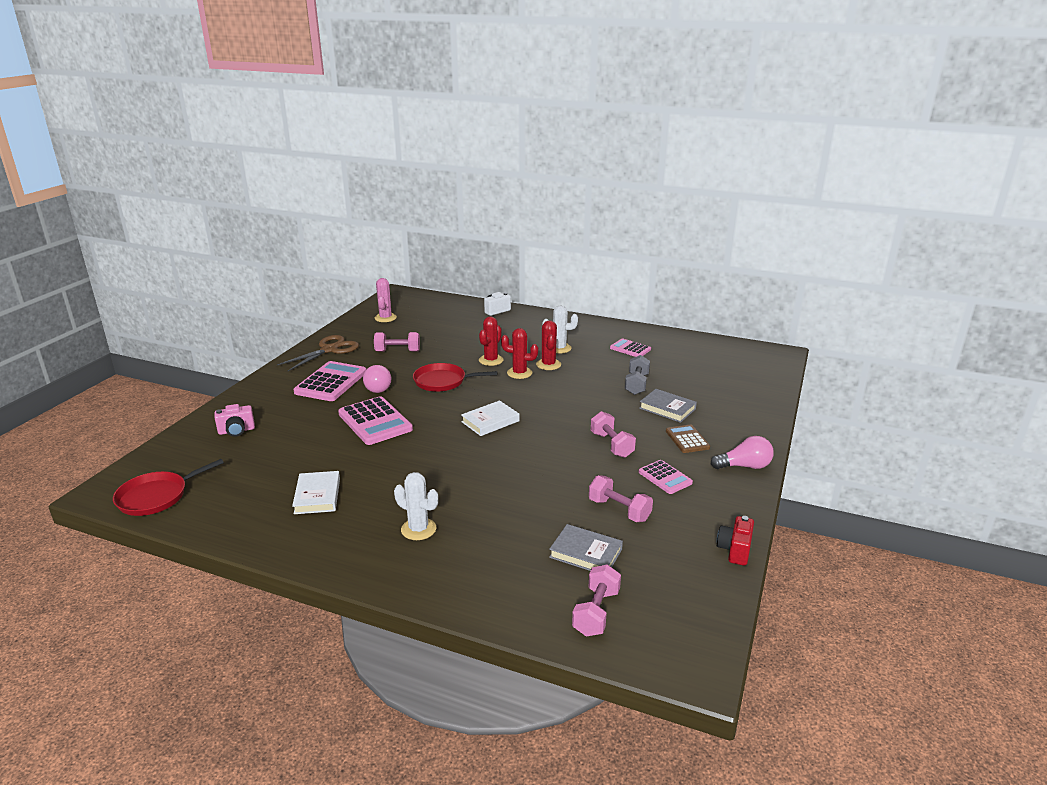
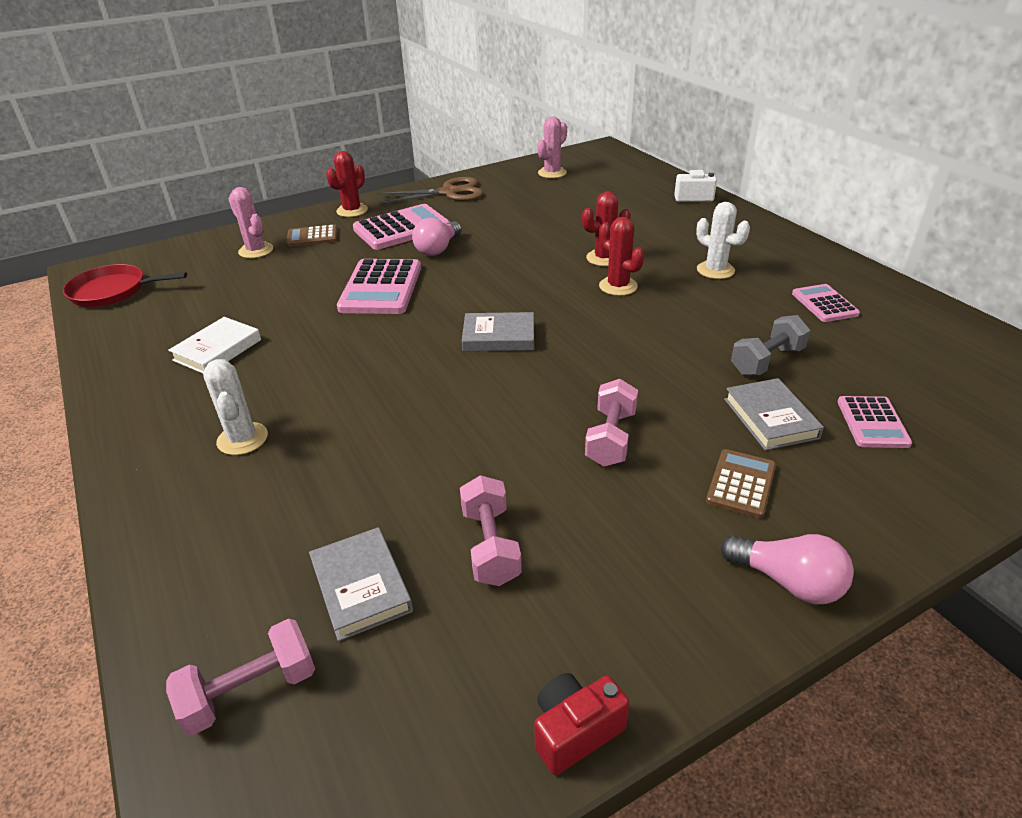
camera: 40 degrees right, 10 degrees up
pink camera [214,404,255,437] -> pink cactus [229,187,273,258]
pink dumbbell [374,332,420,352] -> none
red pan [413,363,497,392] -> none
white book [461,400,520,436] -> grey book [462,312,534,351]
red cactus [536,320,561,370] -> red cactus moved to [326,151,368,217]
pink calculator [639,460,693,494] -> pink calculator moved to [838,396,912,448]
none -> brown calculator [286,224,338,247]

